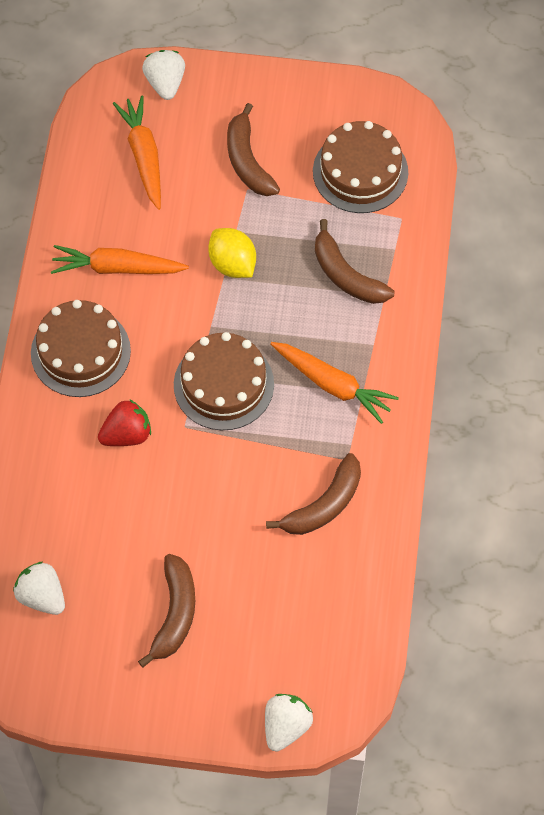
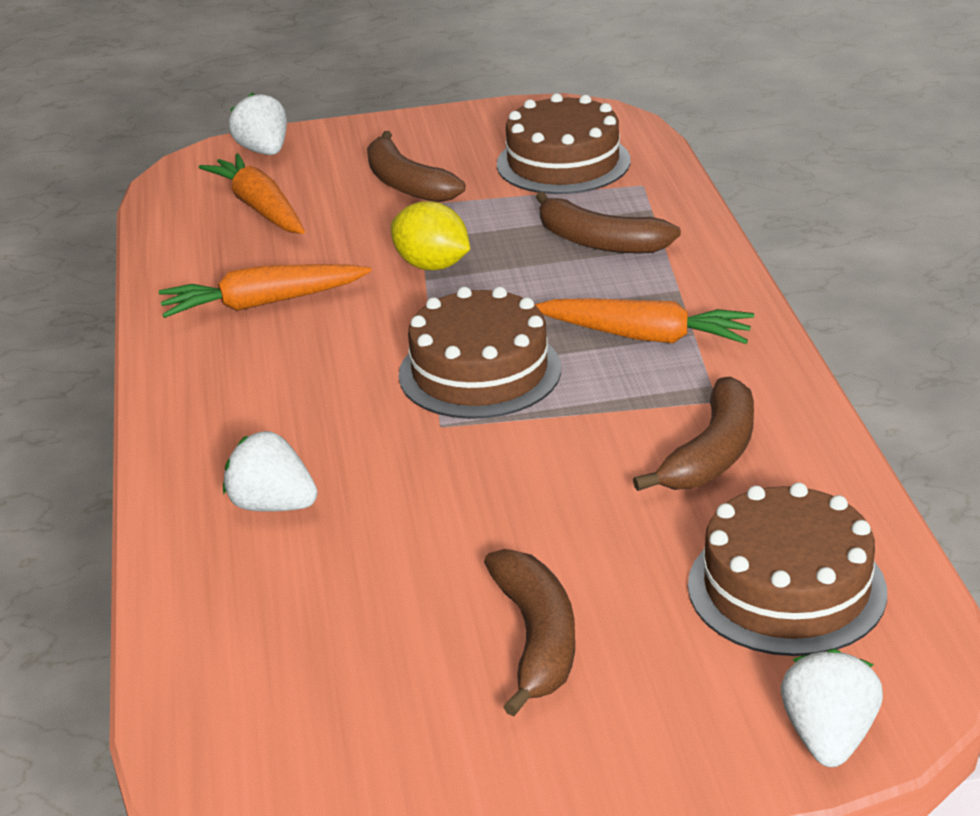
camera: 15 degrees left, 30 degrees down
white strawberry [13,562,65,615] -> white strawberry moved to [223,431,318,512]
brown cake [31,300,131,397] -> brown cake moved to [688,482,887,656]
red strawberry [98,399,151,446] -> none

